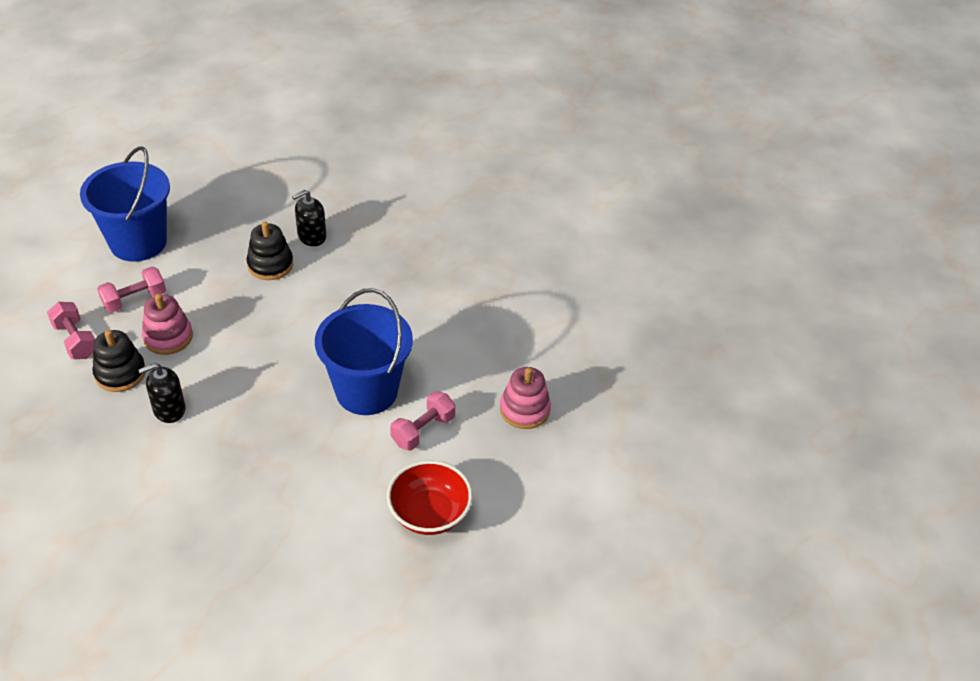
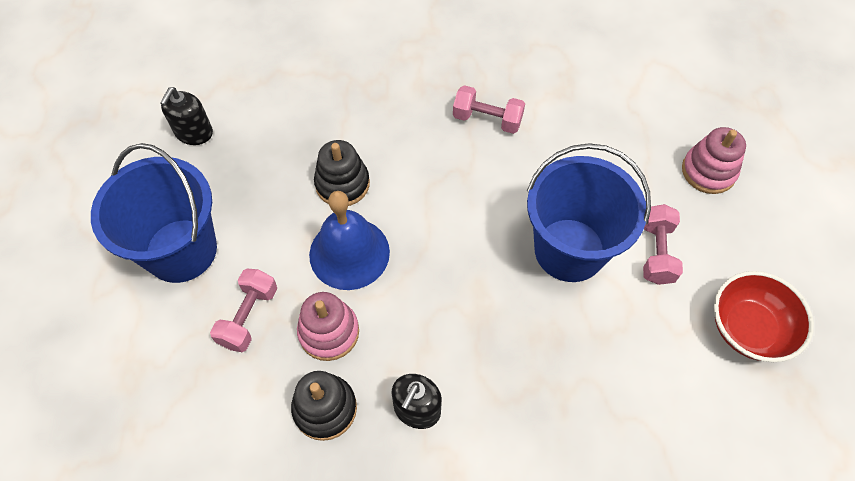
camera: 35 degrees left, 15 degrees up
pink dumbbell [47,302,95,359] -> pink dumbbell moved to [453,85,525,134]
black soap dispenser [292,190,326,246] -> black soap dispenser moved to [160,87,213,145]
none -> blue bell [309,191,390,290]

